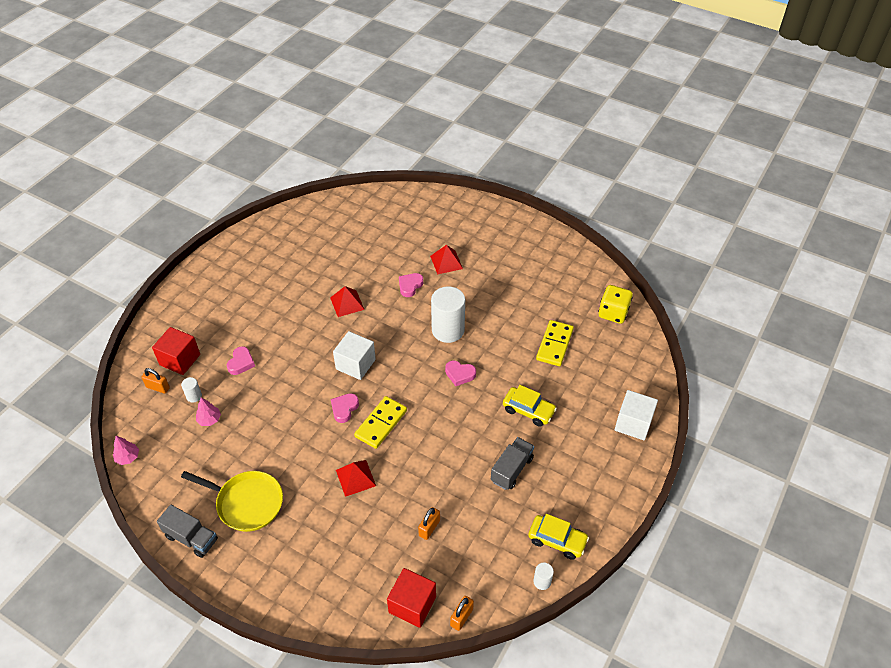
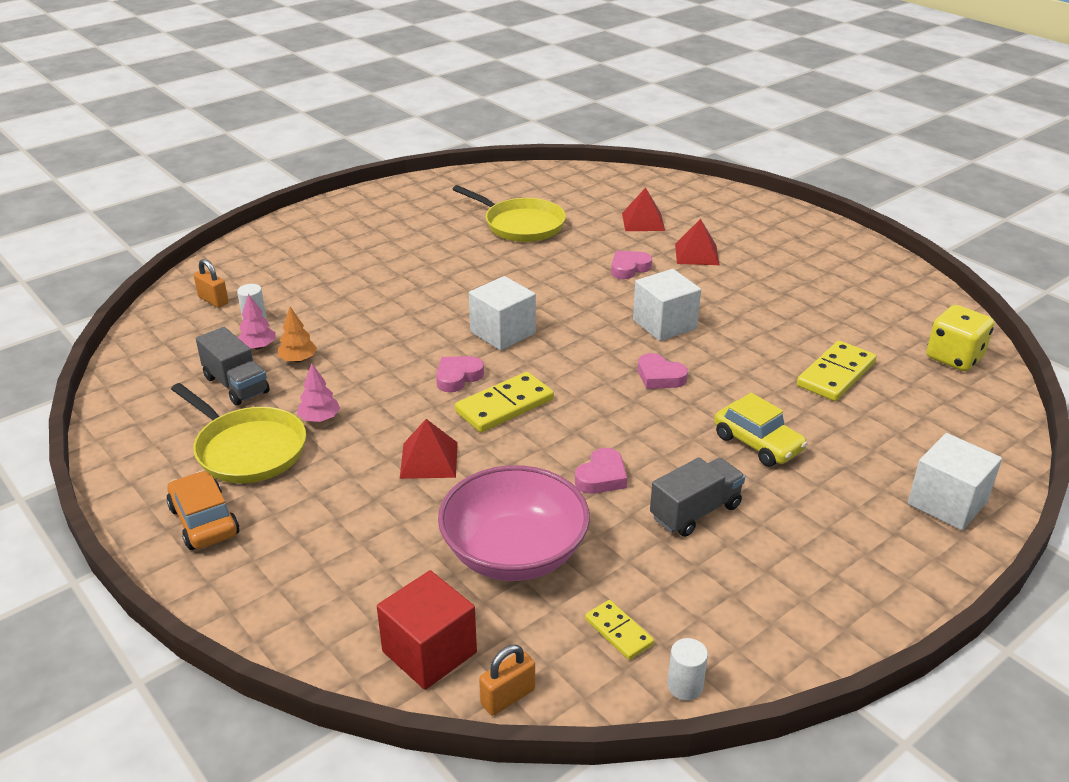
camera: 20 degrees right, 15 degrees down
pink tree [113,436,139,465] -> pink tree moved to [297,363,340,422]
red cube [152,327,200,375] -> none
grey truck [157,505,218,558] -> grey truck moved to [196,327,270,406]
pink heart [227,346,255,375] -> pink heart moved to [575,448,627,494]
red pyramid [330,286,365,317] -> red pyramid moved to [622,187,665,231]
orange padlock [418,507,440,540] -> pink bowl [438,465,590,581]
white cylinder [431,286,465,343] -> white cube [633,269,701,341]
yellow car [528,514,589,560] -> none
none -> orange car [166,471,239,550]
none -> orange tree [278,307,317,362]
none -> yellow pan [453,185,566,242]
none -> yellow domino [585,600,654,660]

